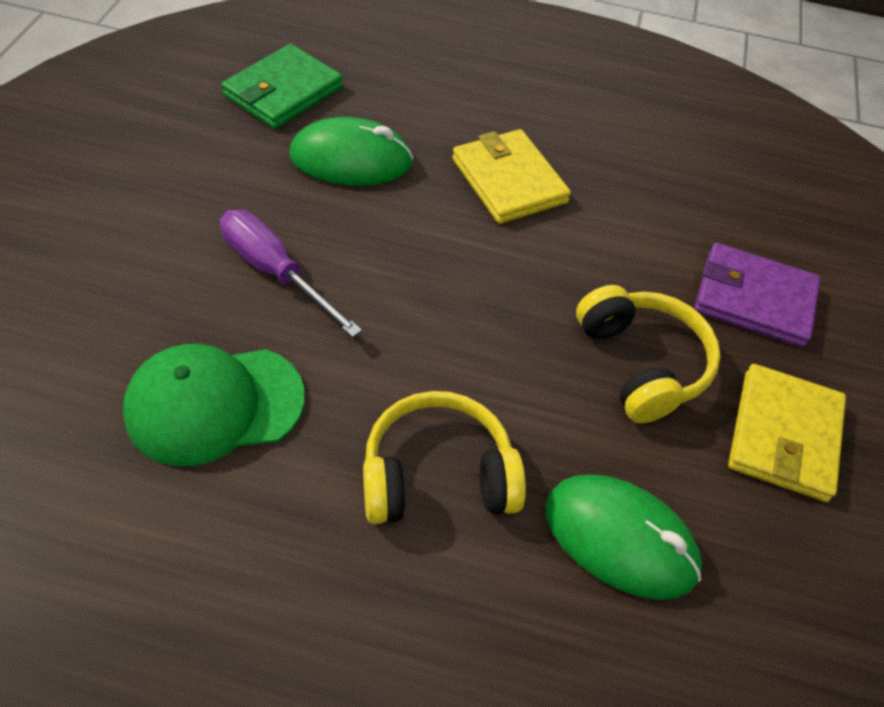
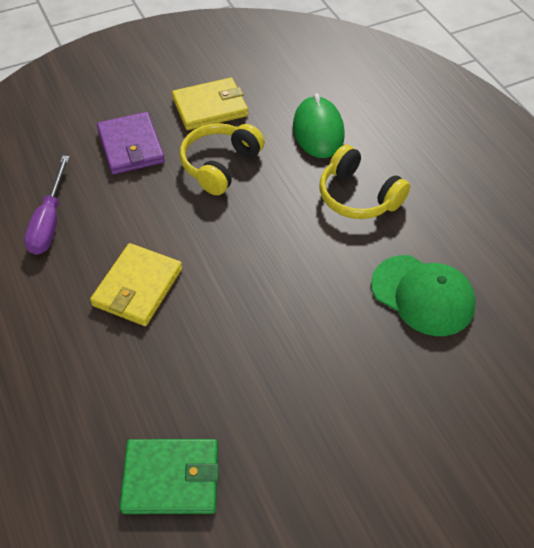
camera: 125 degrees left, 0 degrees up
purple screwdriver [220,210,362,337] -> purple screwdriver moved to [24,156,70,255]
green mouse [289,117,413,186] -> none

